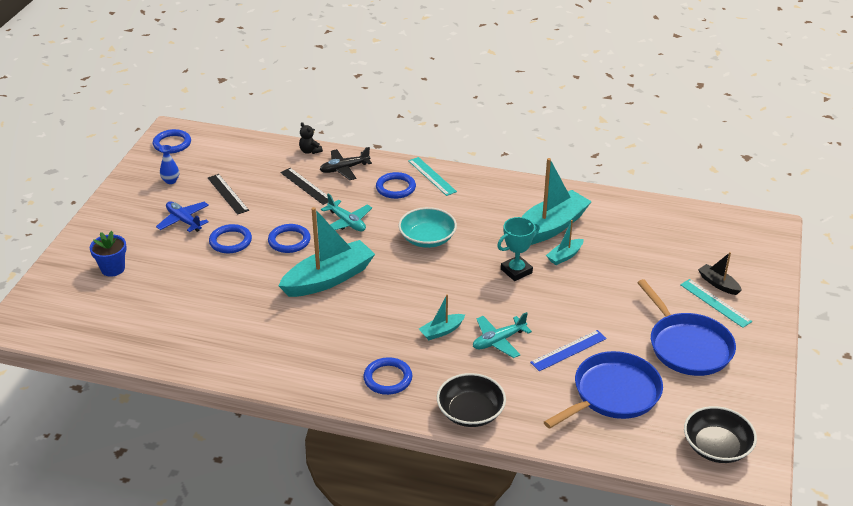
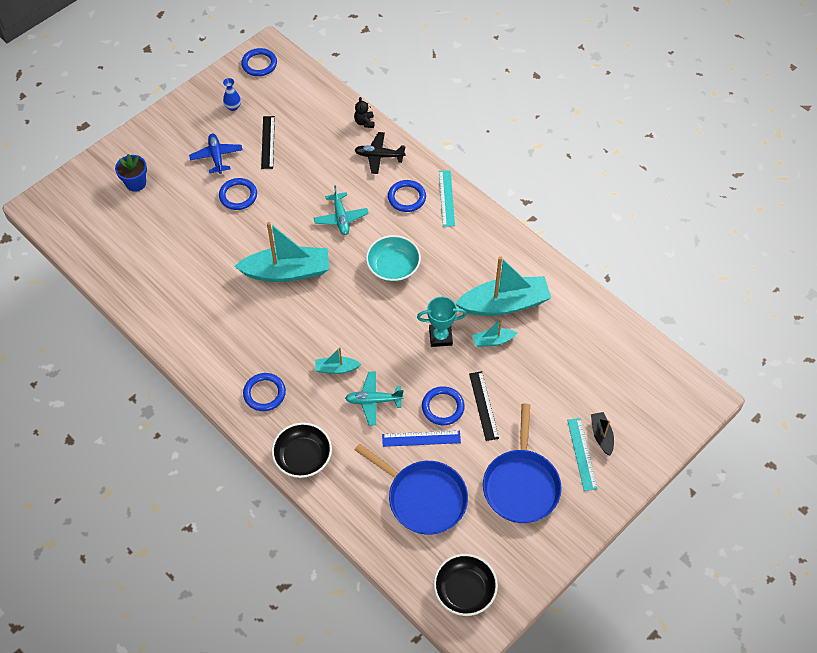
camera: 30 degrees right, 20 degrees up
blue ring [268,224,311,253] -> blue ring moved to [422,386,465,425]
black ruler [280,168,328,205] -> black ruler moved to [469,371,499,441]
blue pan [544,351,663,429] -> blue pan turned 45 degrees clockwise [355,444,468,535]

